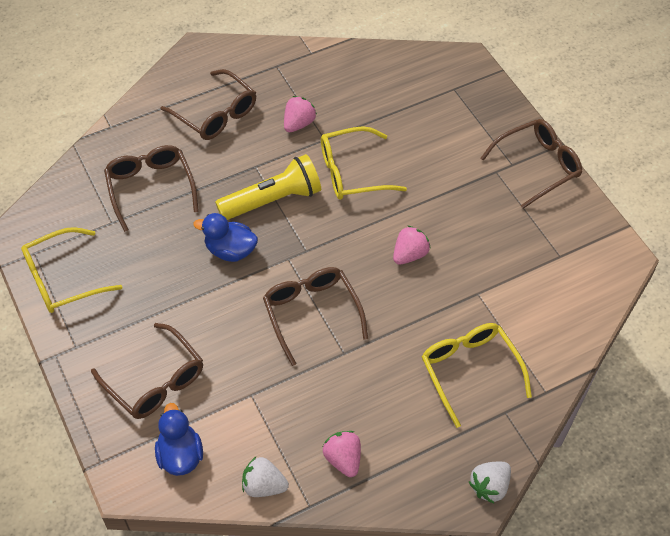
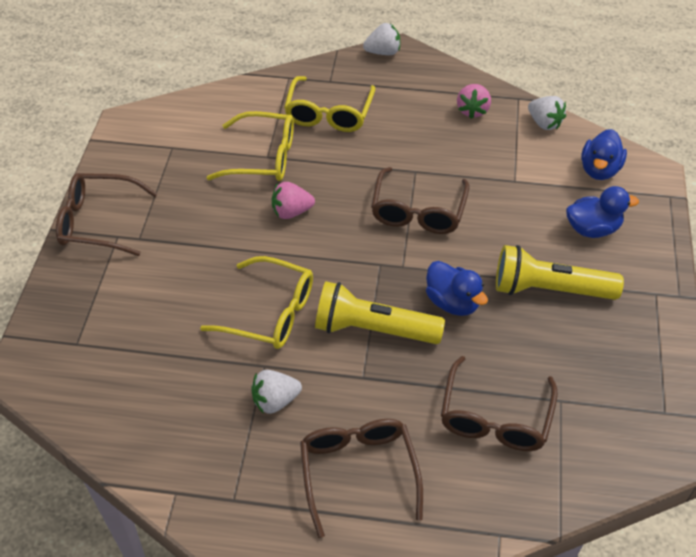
camera: 145 degrees left, 5 degrees down
yellow glasses [21,227,122,313] -> yellow glasses moved to [206,111,294,181]
brown glasses [91,323,203,419] -> blue duck [566,186,639,238]
pink strawberry [284,96,317,132] -> white strawberry [251,370,302,414]
none -> yellow flashlight [496,245,624,300]

